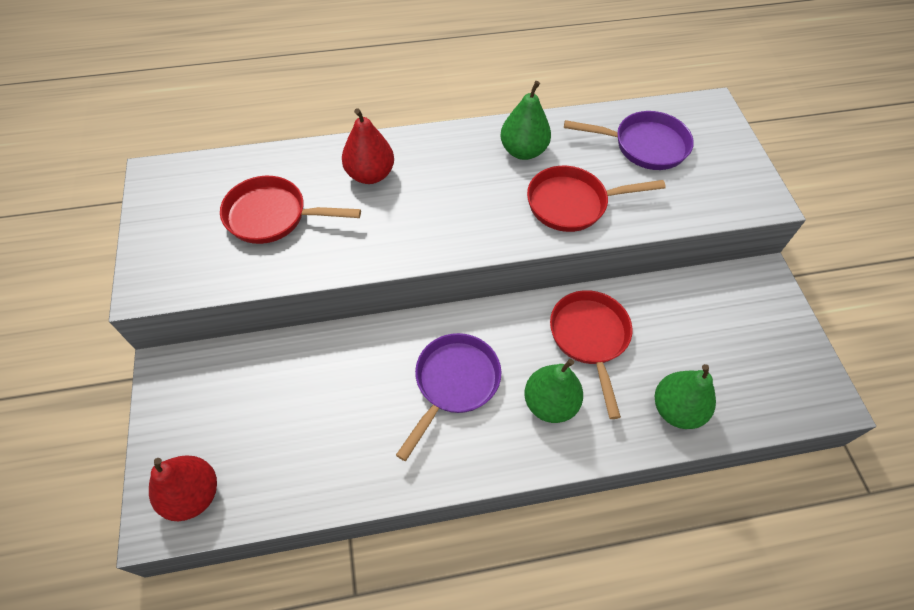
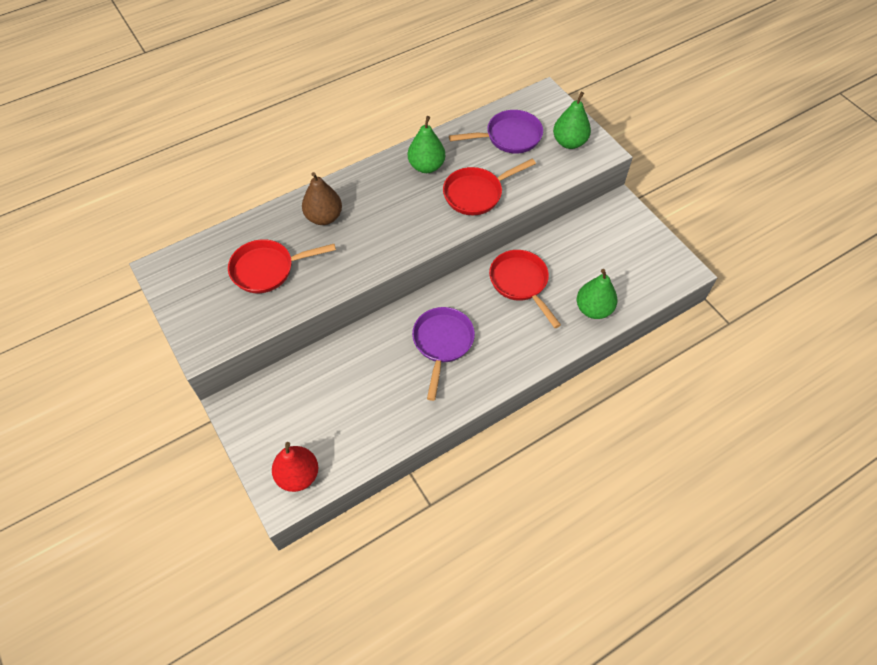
camera: 20 degrees left, 0 degrees up
red pear [342,108,394,184] -> brown pear [302,172,342,225]
green pear [524,359,583,423] -> green pear moved to [553,92,591,149]

